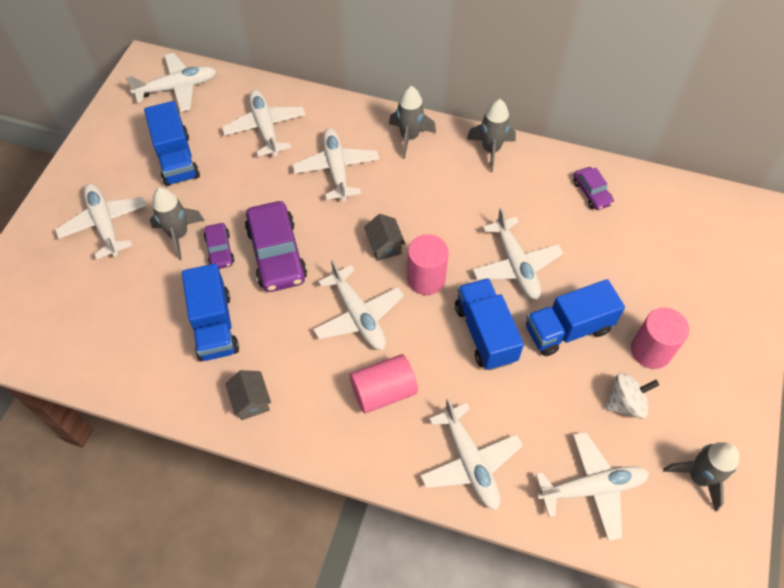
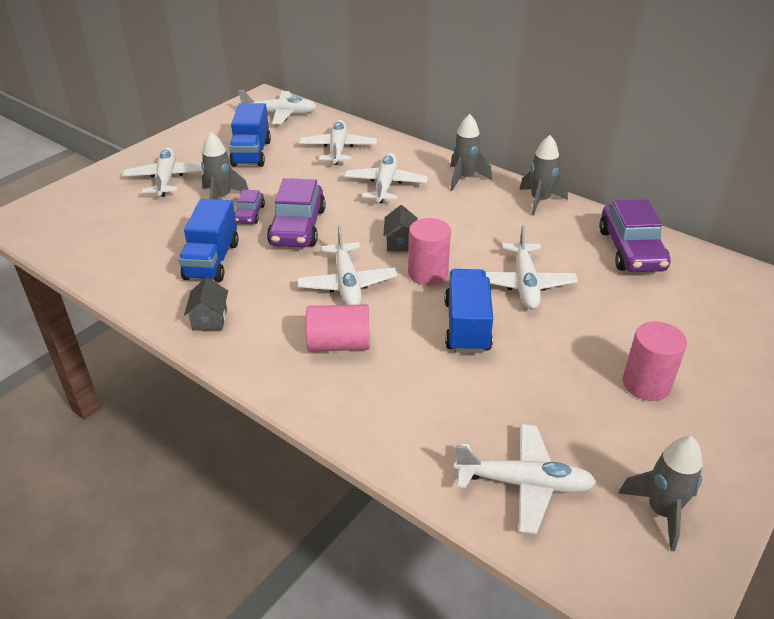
camera: 20 degrees right, 20 degrees down
white plane [420,398,523,510] -> none
blue truck [526,279,625,356] -> none
purple car [573,167,614,210] -> purple car [599,199,671,272], size x1.92
white spinning top [605,373,659,419] -> none

